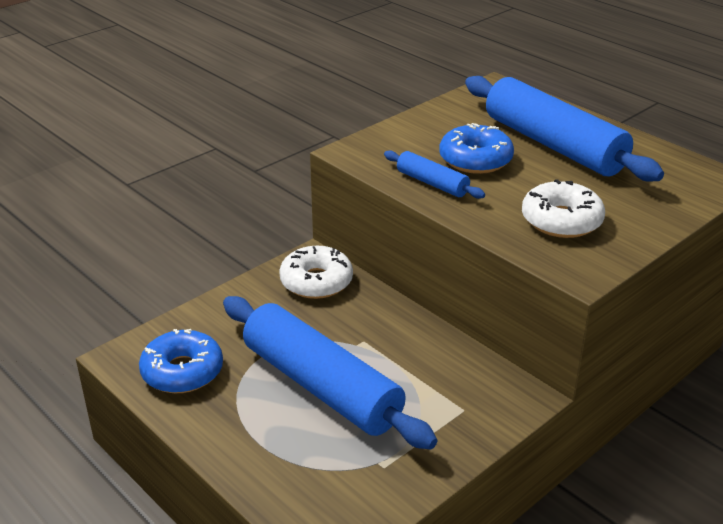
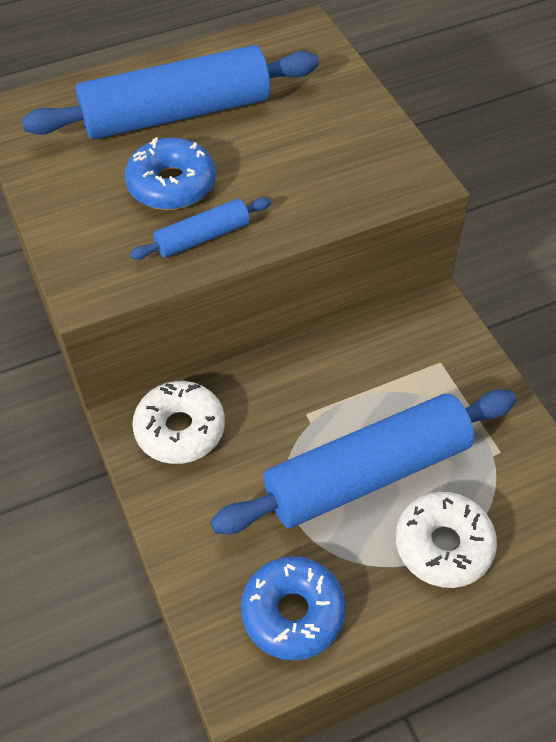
camera: 70 degrees left, 20 degrees up
white donut [522,179,605,238] -> white donut moved to [396,492,497,588]

